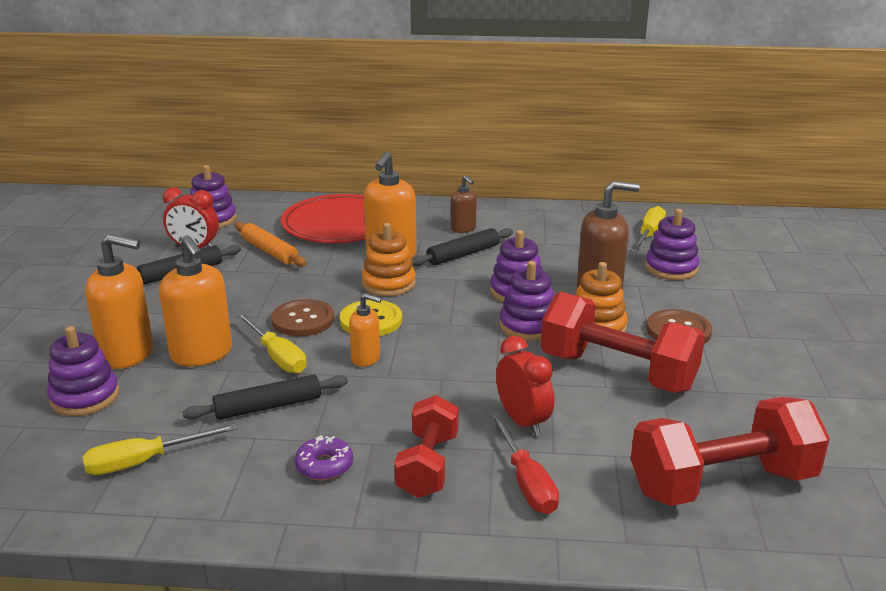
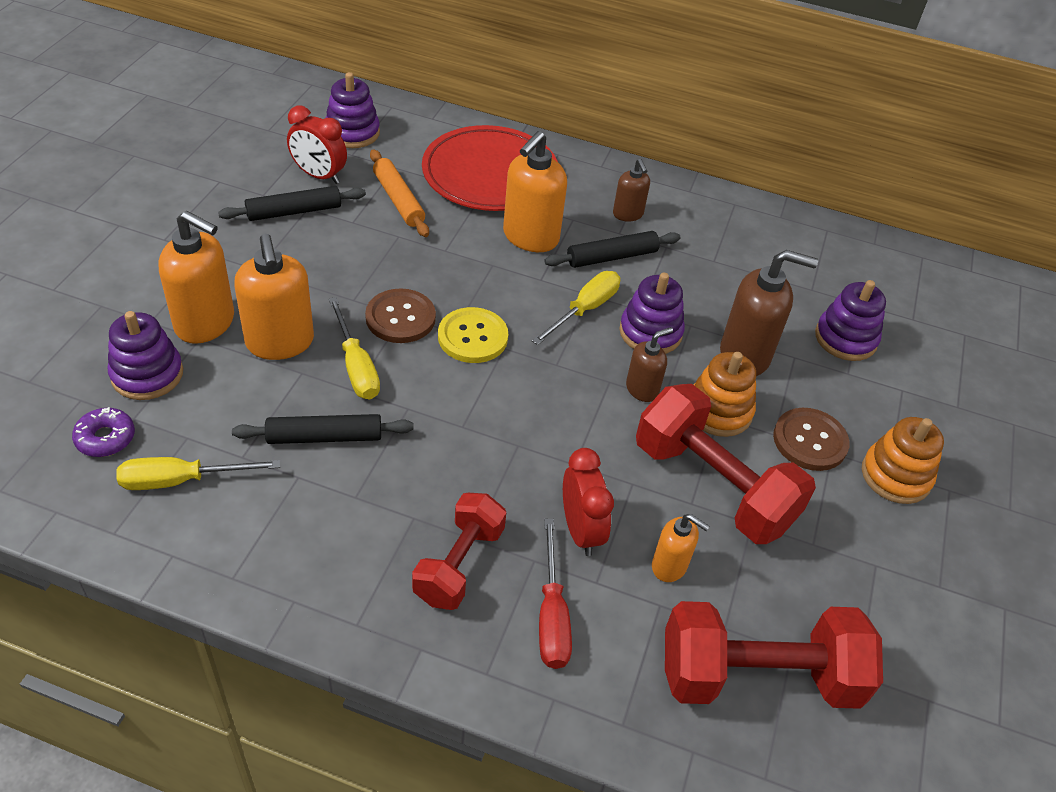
camera: 10 degrees right, 20 degrees up
purple donut [295,435,353,480] -> purple donut moved to [72,407,135,457]
orange soap dispenser [349,293,382,367] -> orange soap dispenser moved to [652,514,710,582]
orange stacking toy [362,223,416,296] -> orange stacking toy moved to [862,417,944,504]
purple stacking toy [499,261,554,341] -> brown soap dispenser [626,327,673,402]
yellow screwdriver [632,206,666,252] -> yellow screwdriver moved to [532,271,620,345]

